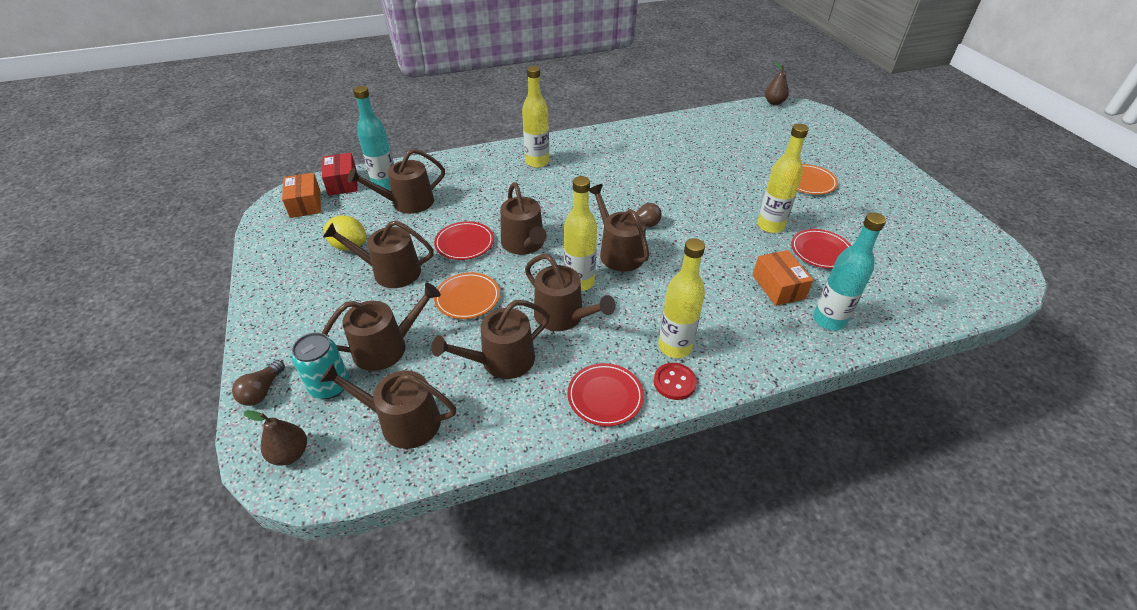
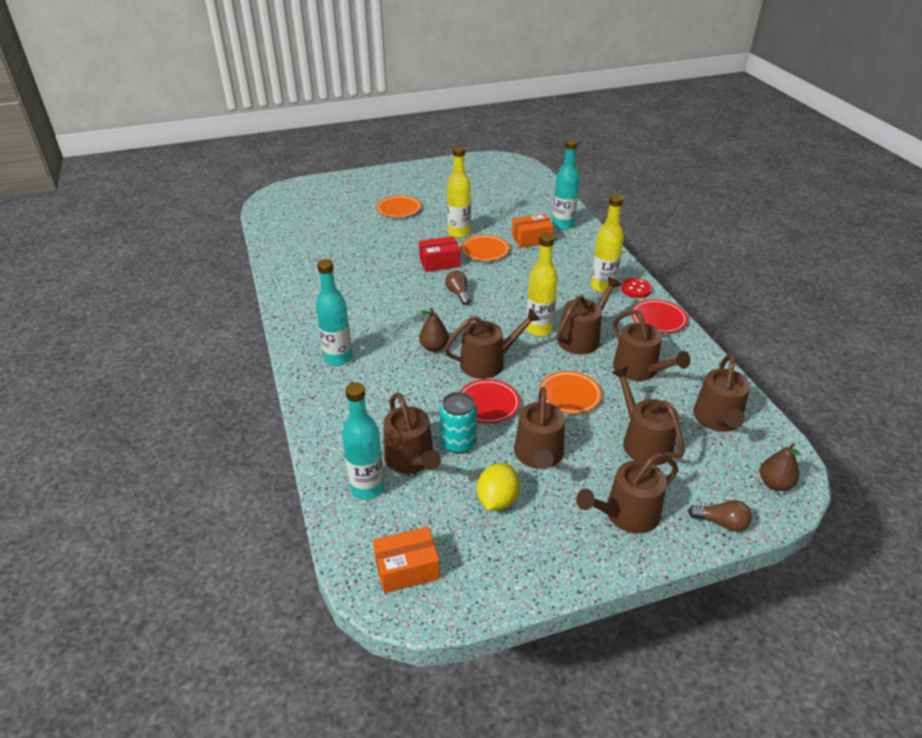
camera: 90 degrees left, 5 degrees down
turquoise can [292,332,349,399] -> turquoise can moved to [440,392,477,453]
red box [322,153,358,195] -> red box moved to [419,236,460,272]
yellow bottle [522,66,549,168] -> turquoise bottle [316,259,352,366]
brown watering can [589,184,649,271] -> brown watering can moved to [576,453,678,534]
brown pear [765,62,789,105] -> brown pear moved to [419,308,449,352]
red plate [791,229,851,269] -> none
none -> orange plate [461,235,510,261]

